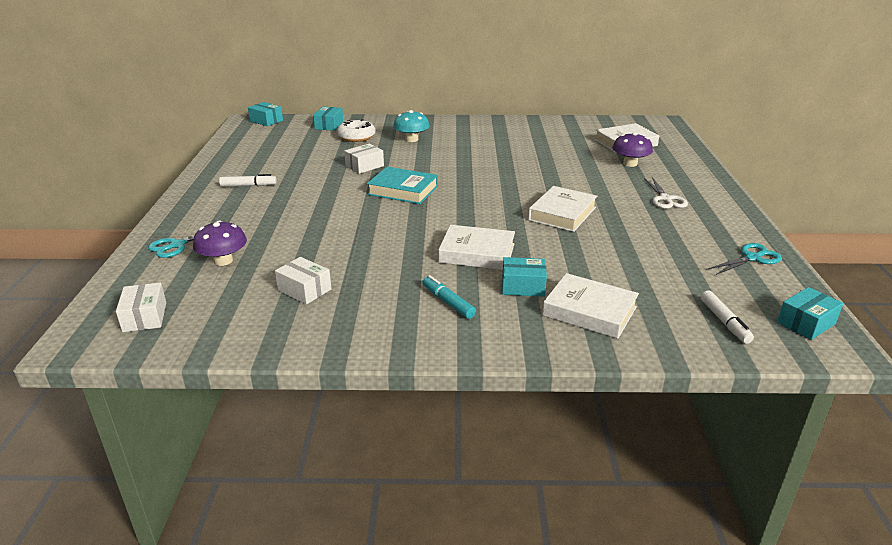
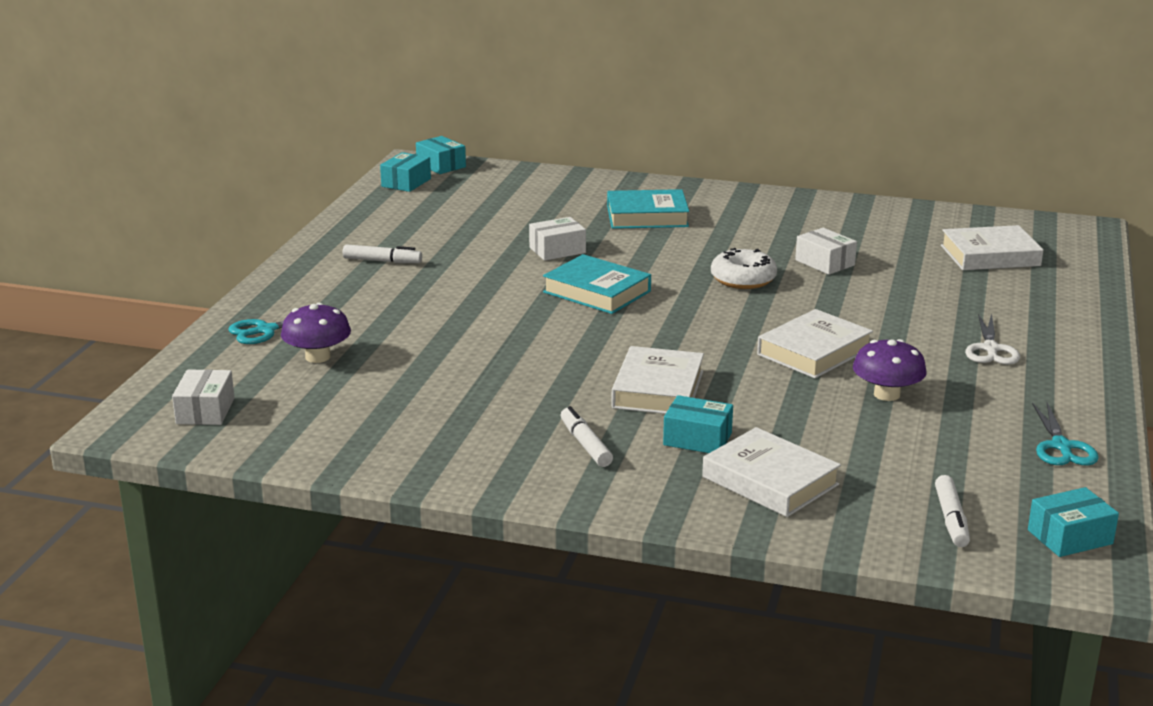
camera: 15 degrees right, 5 degrees down
white box [275,257,331,304] -> white box moved to [795,228,857,275]
turquoise box [313,107,343,131] -> turquoise box moved to [380,152,431,192]
white donut [337,119,375,142] -> white donut moved to [711,248,777,289]
turquoise mushroom [393,110,430,142] -> turquoise book [607,189,689,229]
turquoise marker [422,275,476,319] -> white marker [561,406,613,467]
white book [439,225,515,270] -> white book turned 75 degrees clockwise [611,346,704,414]
purple mushroom [612,132,653,167] -> purple mushroom moved to [853,339,926,401]
turquoise scissors [708,243,782,275] -> turquoise scissors turned 105 degrees clockwise [1032,402,1099,465]

